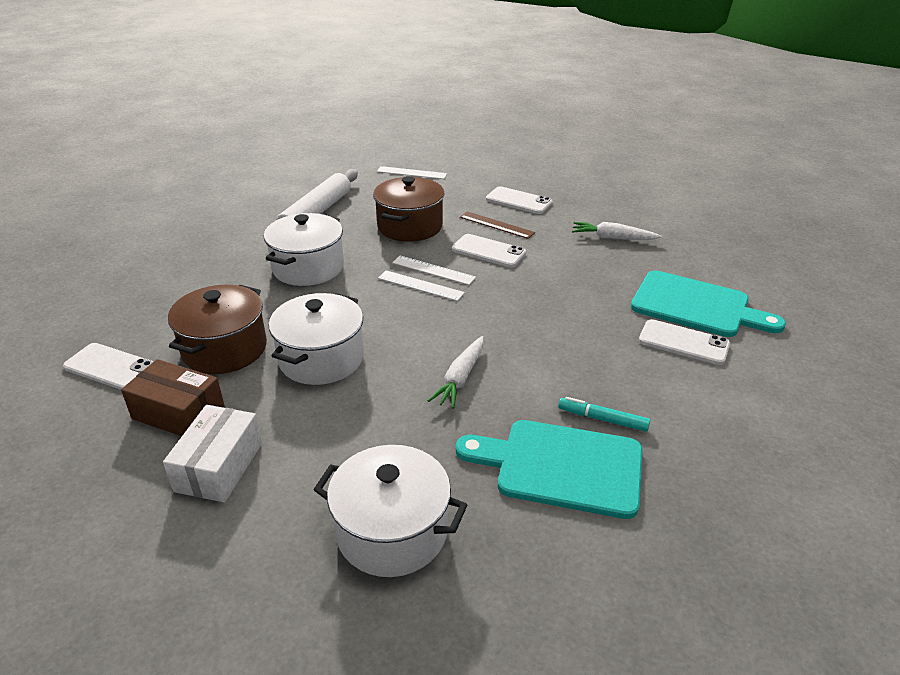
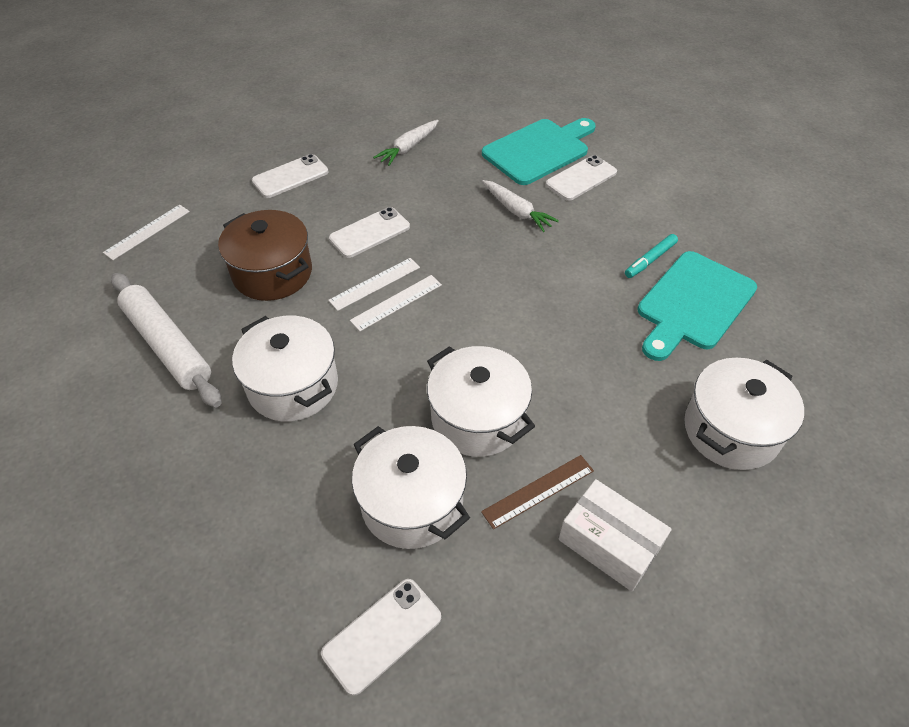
camera: 65 degrees left, 15 degrees up
brown box [121,359,225,436] -> none
brown pot [168,285,267,374] -> white pot [352,426,470,549]
white carrot [428,336,484,409] -> white carrot moved to [482,180,559,232]
brown ruler [460,211,535,239] -> brown ruler moved to [481,455,594,529]

